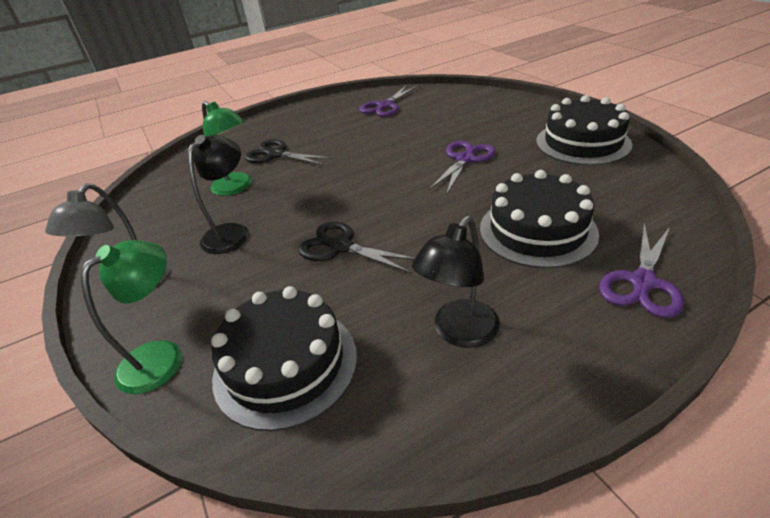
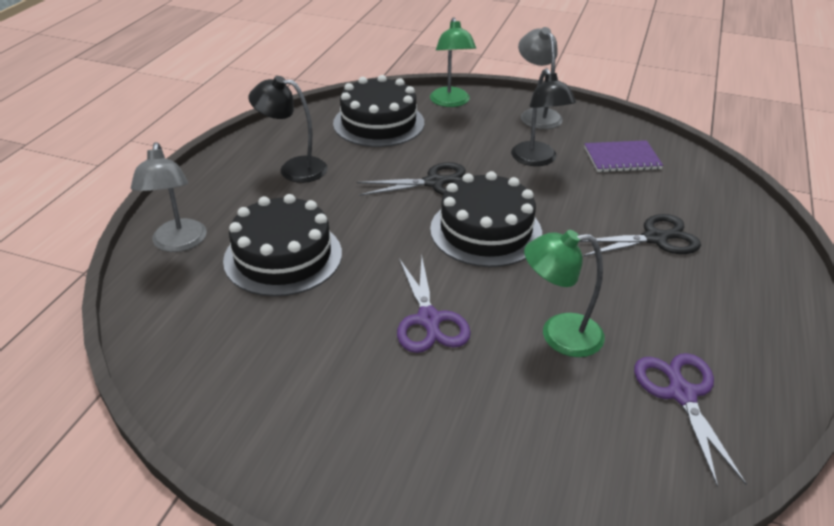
camera: 135 degrees right, 0 degrees up
green lamp [202,101,252,196] -> green lamp moved to [524,230,605,357]
black lamp [412,216,500,348] -> black lamp turned 75 degrees counterclockwise [248,76,328,183]
black cake [536,95,633,165] -> black cake moved to [430,171,542,267]
purple scissors [599,223,684,318] -> grey lamp [131,142,207,252]
none -> purple notebook [584,140,663,172]

